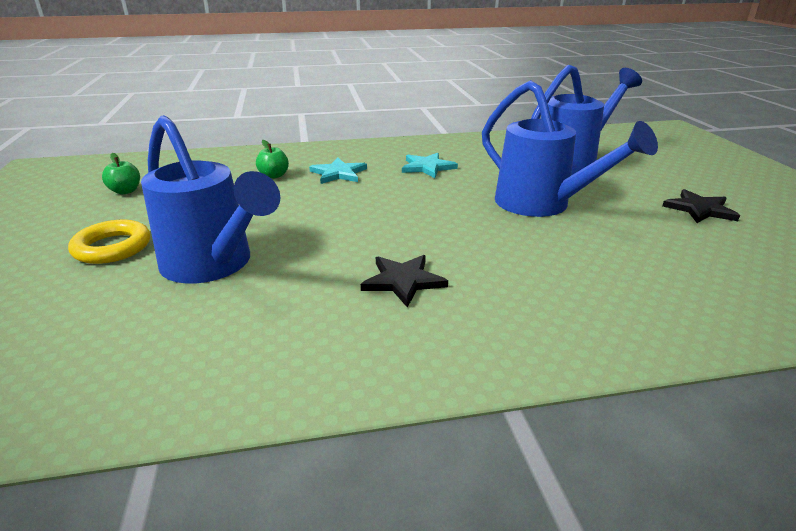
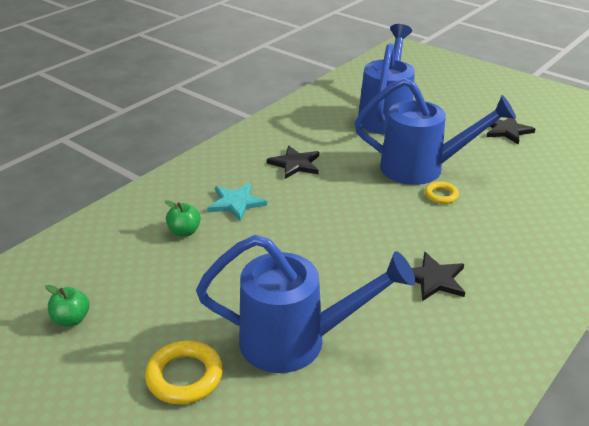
camera: 40 degrees left, 5 degrees up
turquoise star [402,153,458,178] -> black star [267,146,319,179]
none -> yellow ring [425,181,459,204]

